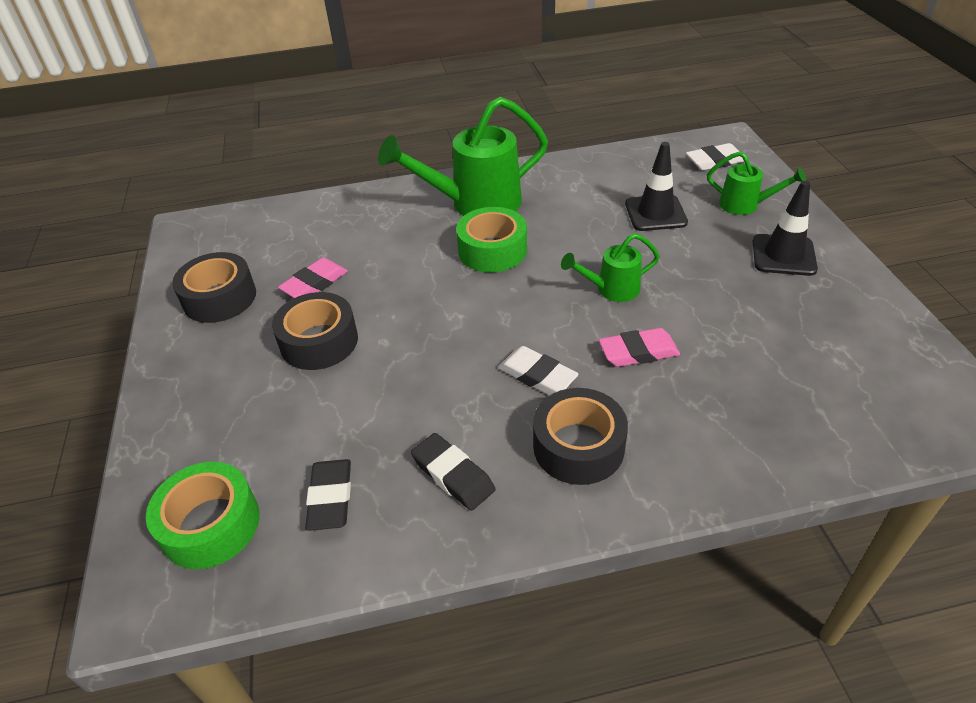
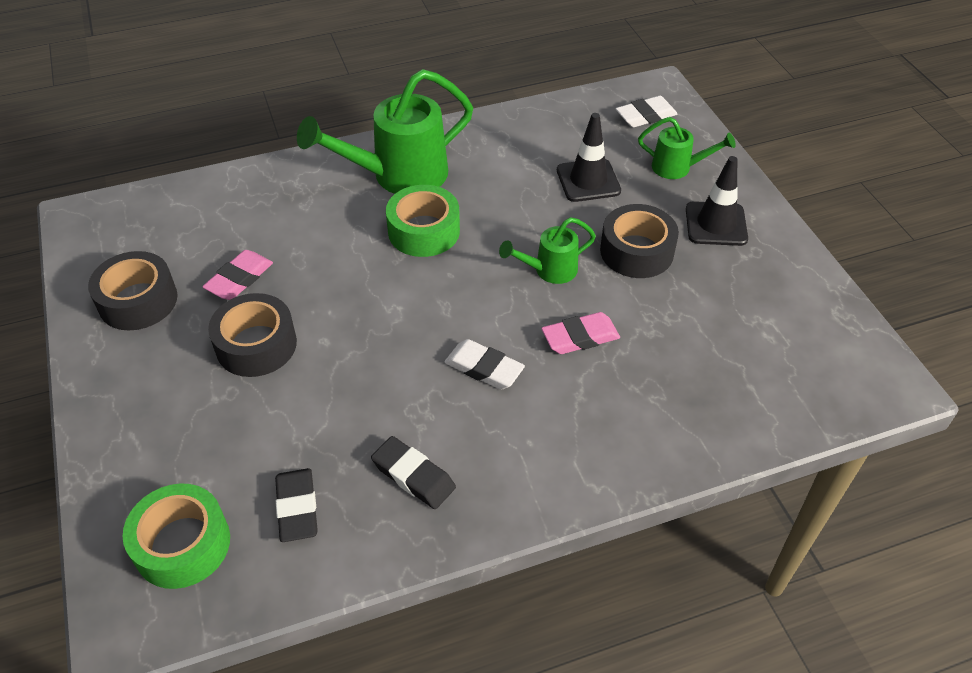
camera: 10 degrees left, 5 degrees up
black tape [533,388,628,485] -> black tape moved to [600,204,679,278]

